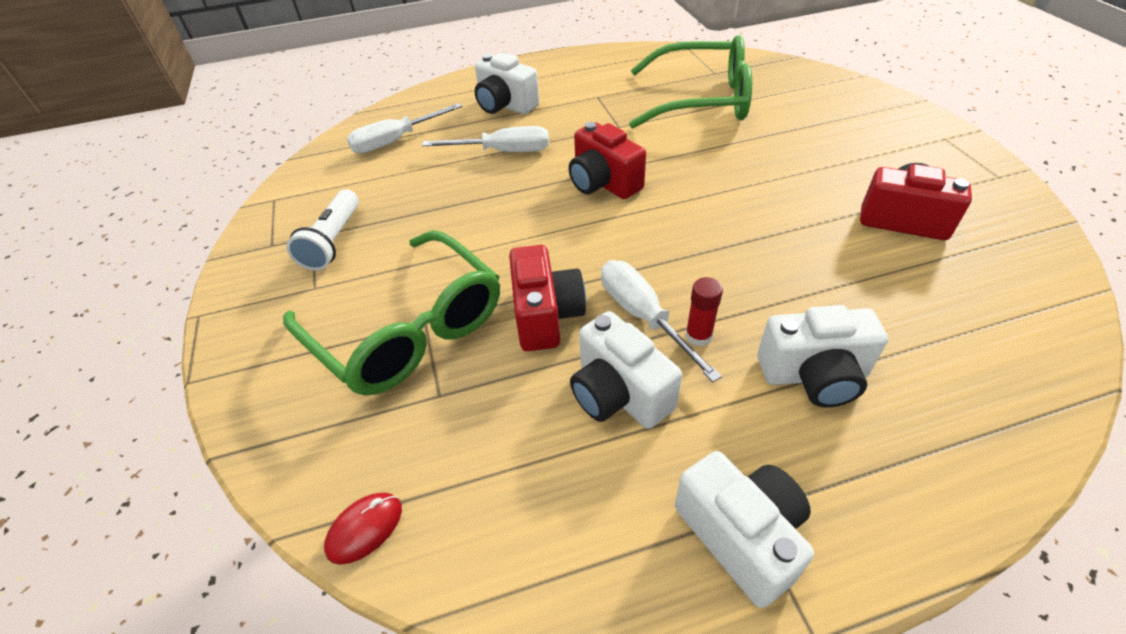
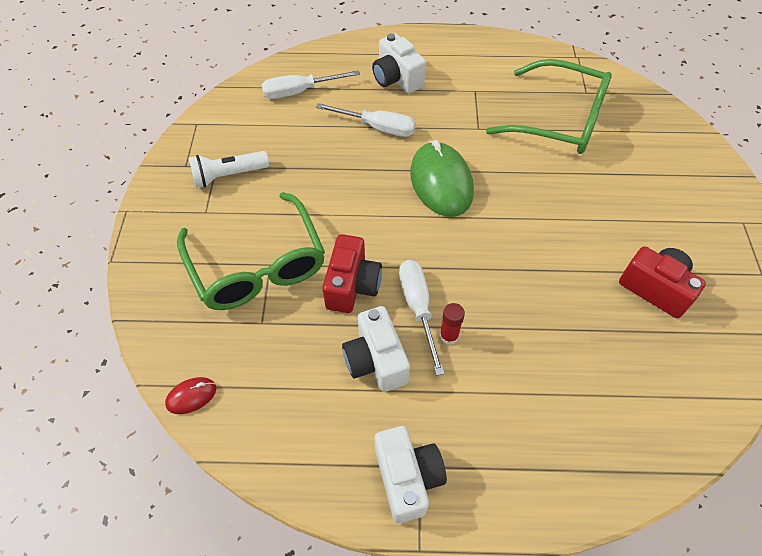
camera: 15 degrees right, 10 degrees up
white flashlight [286,189,359,271] -> white flashlight turned 45 degrees clockwise [189,151,269,188]
red camera [569,122,646,199] -> green mouse [410,140,474,217]
white camera [758,305,888,407] -> none

